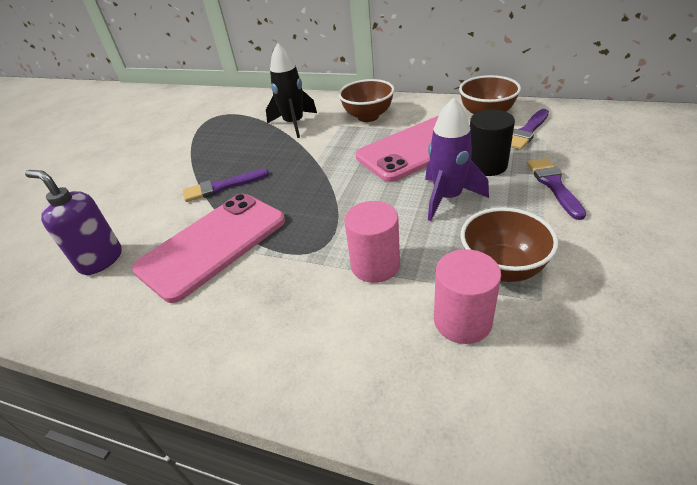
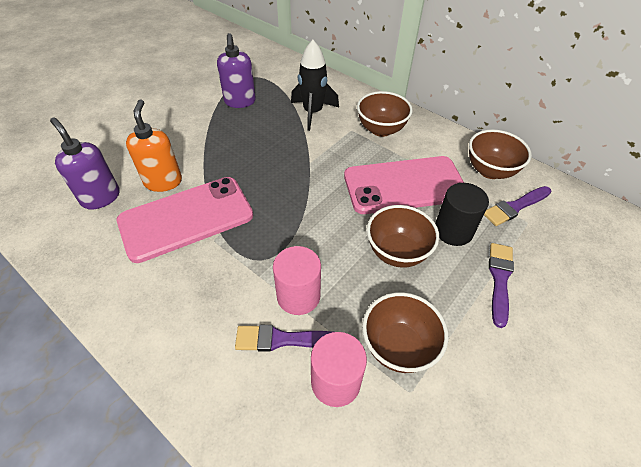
camera: 15 degrees right, 10 degrees up
purple brush [183,169,269,202] -> purple brush moved to [235,325,332,352]
purple rocket [425,97,489,221] -> brown bowl [367,205,439,268]
none -> orange soap dispenser [126,99,182,192]
none -> purple soap dispenser [217,33,256,108]

